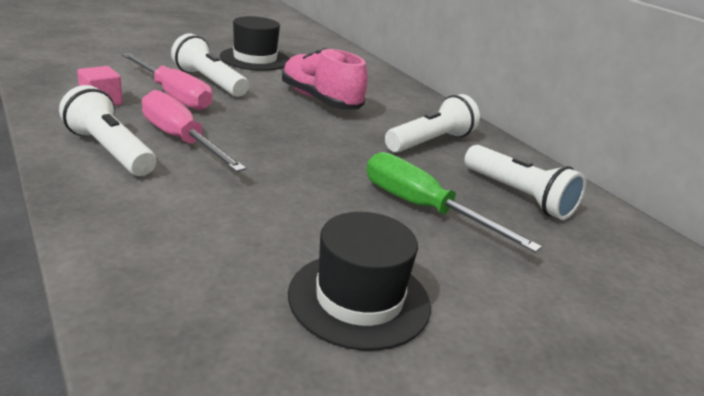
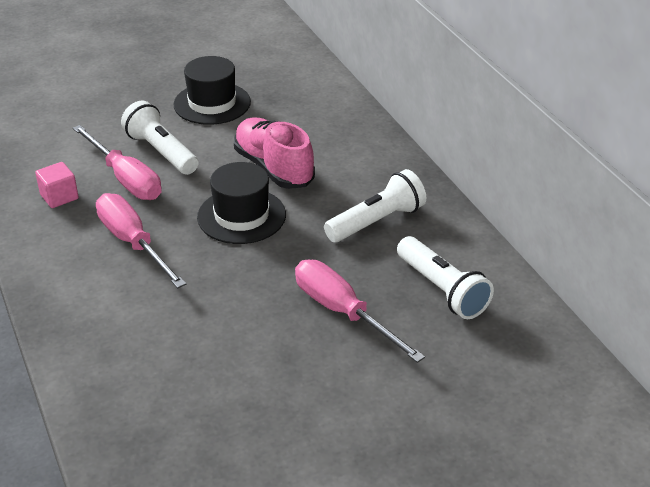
camera: 10 degrees right, 10 degrees up
white flashlight [59,85,156,176] -> none
black hat [288,212,431,351] -> black hat moved to [197,162,286,244]
green screwdriver [366,152,542,253] -> pink screwdriver [295,260,425,363]

